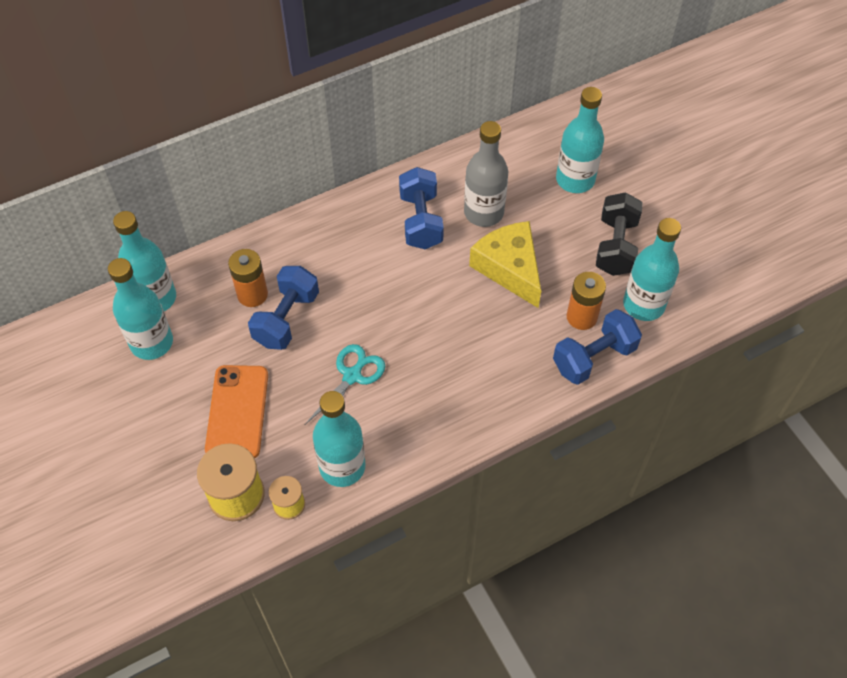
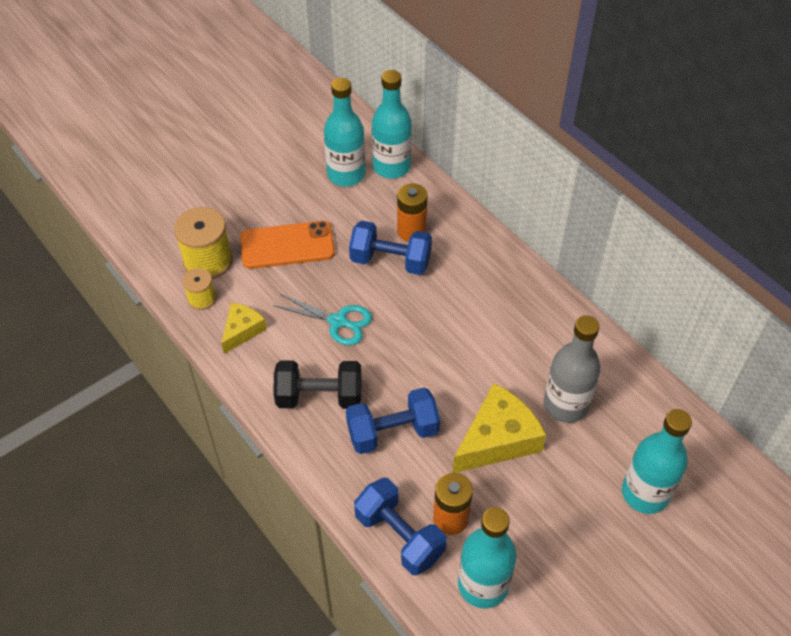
camera: 80 degrees right, 5 degrees down
turquoise bottle [313,391,365,487] -> yellow cheese [221,303,267,354]
blue dumbbell [399,167,444,249] -> blue dumbbell moved to [346,387,440,454]
black dumbbell [596,192,643,276] -> black dumbbell moved to [273,361,361,409]

